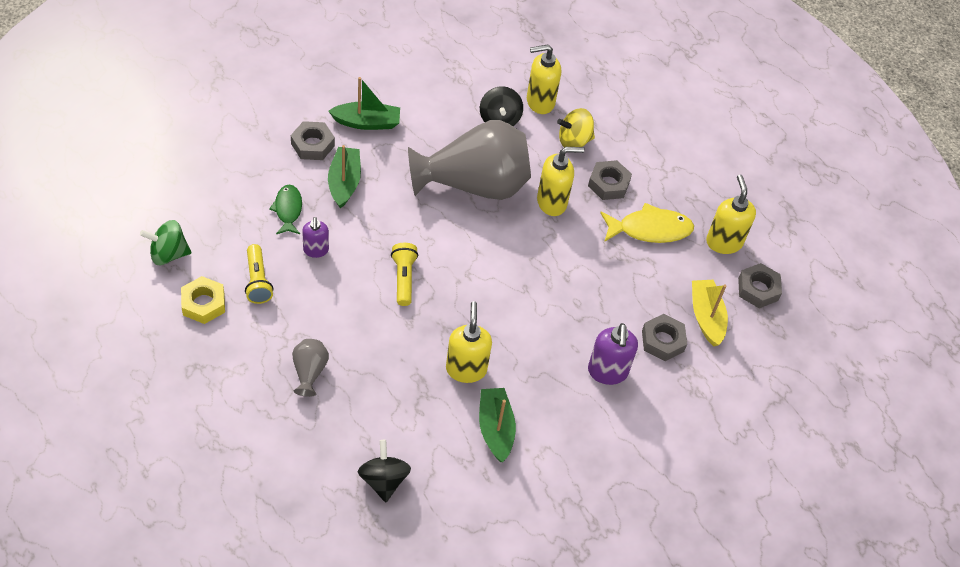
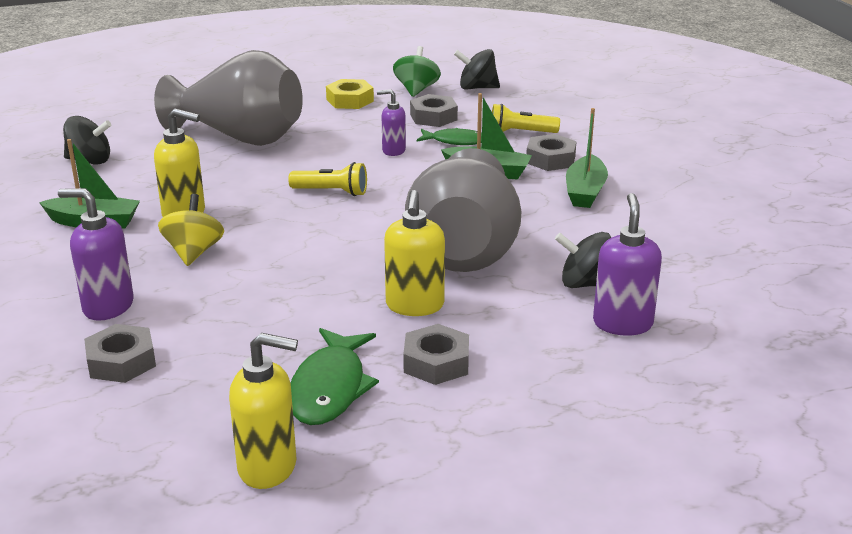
camera: 110 degrees right, 25 degrees down
yellow flashlight [245,244,273,304] -> yellow flashlight moved to [492,104,560,133]
grey vase [292,339,329,397] -> grey vase [154,50,303,146], size x2.41
yellow soap dispenser [527,45,561,114] -> purple soap dispenser [593,193,662,336]
yellow spinning top [557,108,595,148] -> yellow spinning top moved to [158,194,224,266]
yellow fish [600,203,694,243] -> green fish [291,328,379,425]
yellow boat [692,280,728,346] -> none
grey nut [738,263,782,308] -> grey nut moved to [410,94,458,127]
none -> black spinning top [454,49,500,90]

